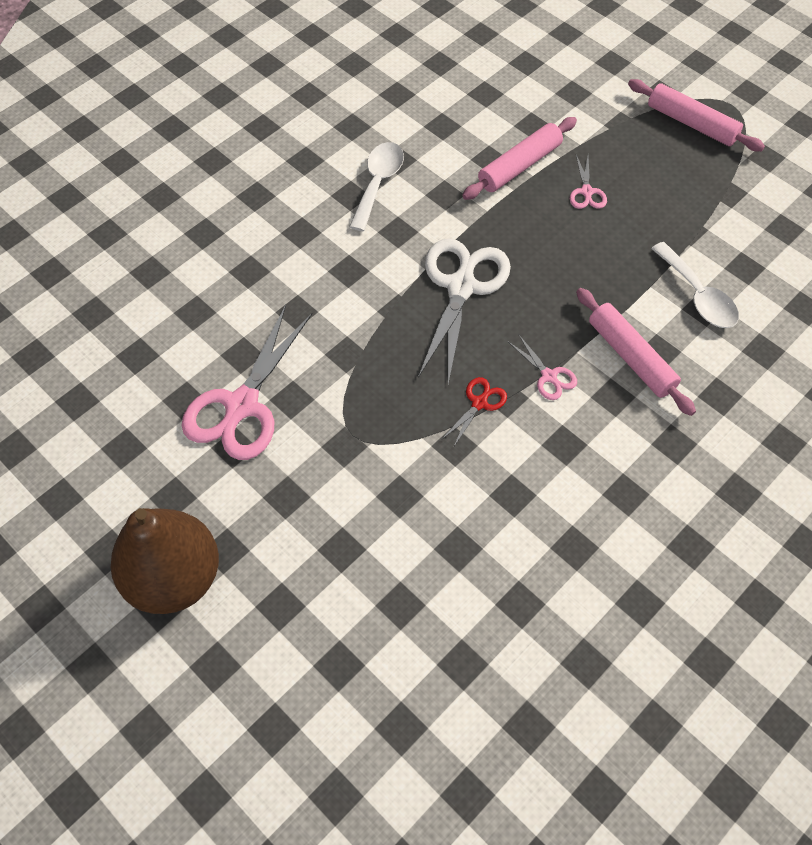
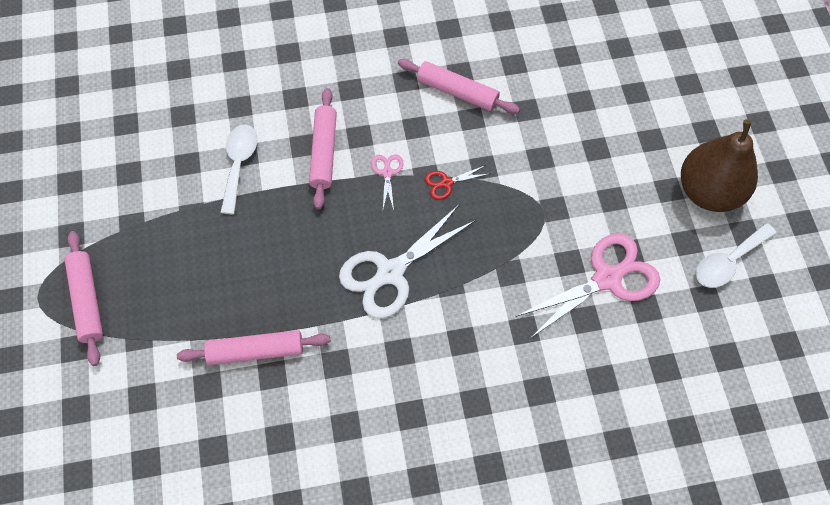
camera: 145 degrees left, 5 degrees up
white spoon [349,142,404,231] -> white spoon moved to [696,223,776,288]
pink scissors [570,155,607,209] -> none
none -> pink rolling pin [398,59,520,114]

